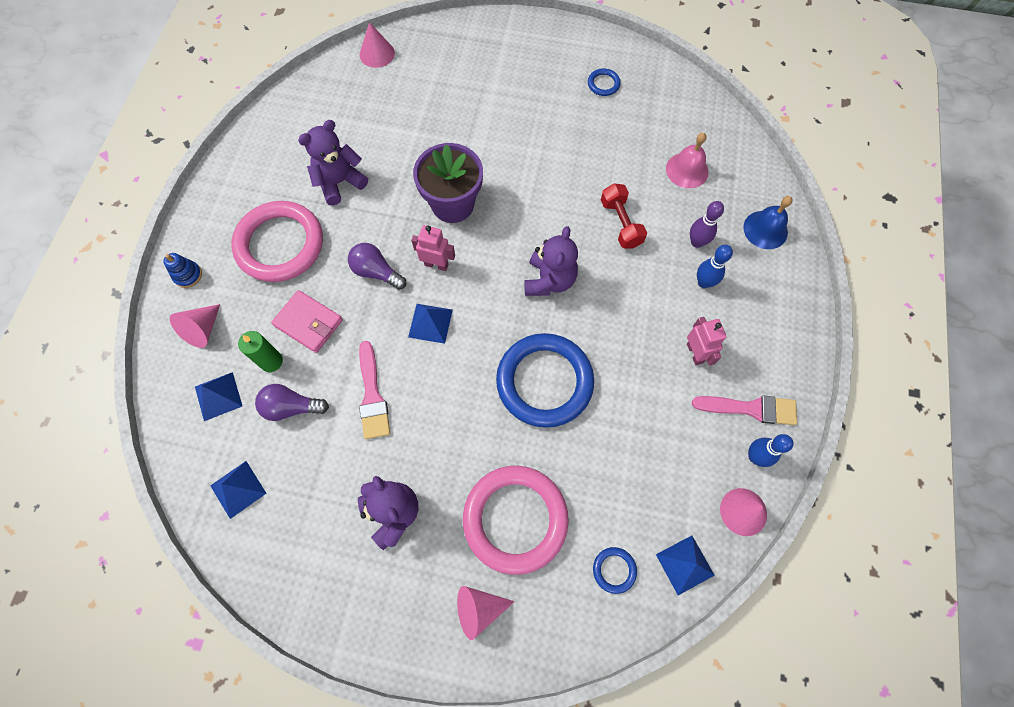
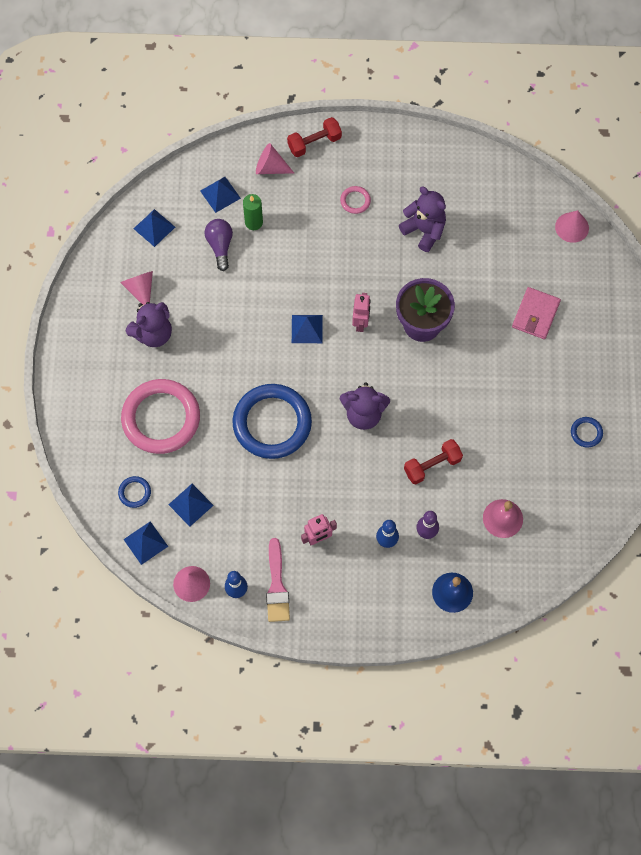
camera: 80 degrees right, 0 degrees up
blue stacking toy [163,253,202,288] -> red dumbbell [287,117,342,157]
pink ring [231,201,323,282] -> pink ring [340,186,371,214], size x0.41
pink wallet [271,290,343,353] -> pink wallet moved to [512,287,561,339]
purple light bulb [348,243,406,290] -> none
pink brush [359,341,390,439] -> none
pink cone [457,586,515,640] -> pink cone moved to [120,271,153,305]
none -> blue pyramid [168,484,214,527]

